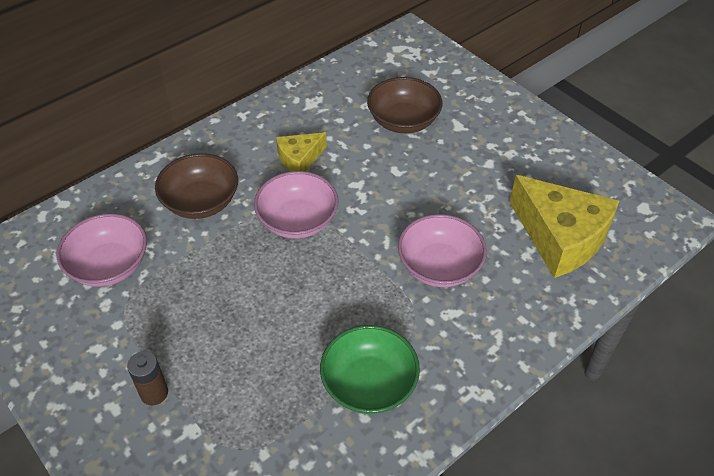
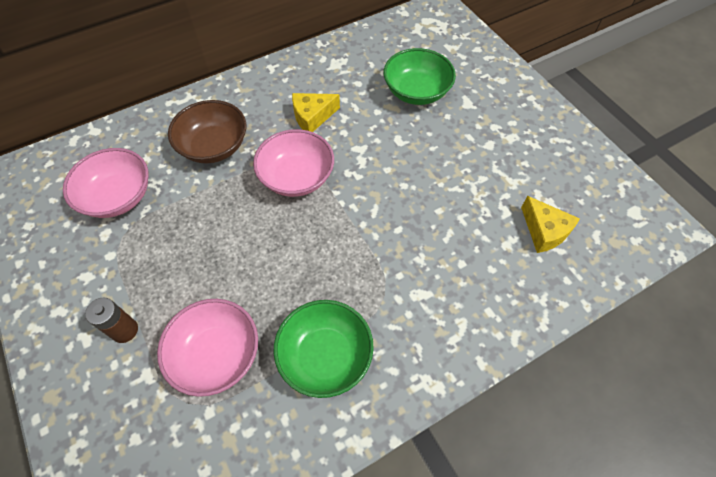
camera: 10 degrees right, 10 degrees up
brown bowl [367,77,442,133] -> green bowl [384,48,456,105]
pink bowl [398,214,487,287] -> pink bowl moved to [157,299,258,397]
yellow cheese [510,175,619,278] -> yellow cheese [521,196,580,253], size x0.53

